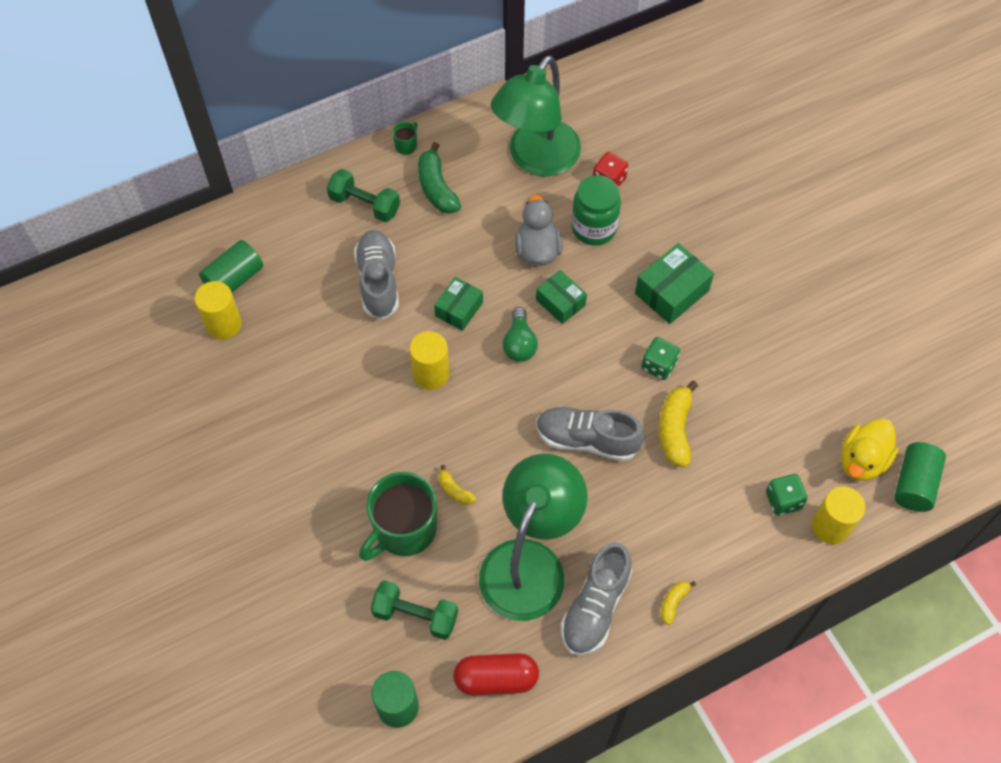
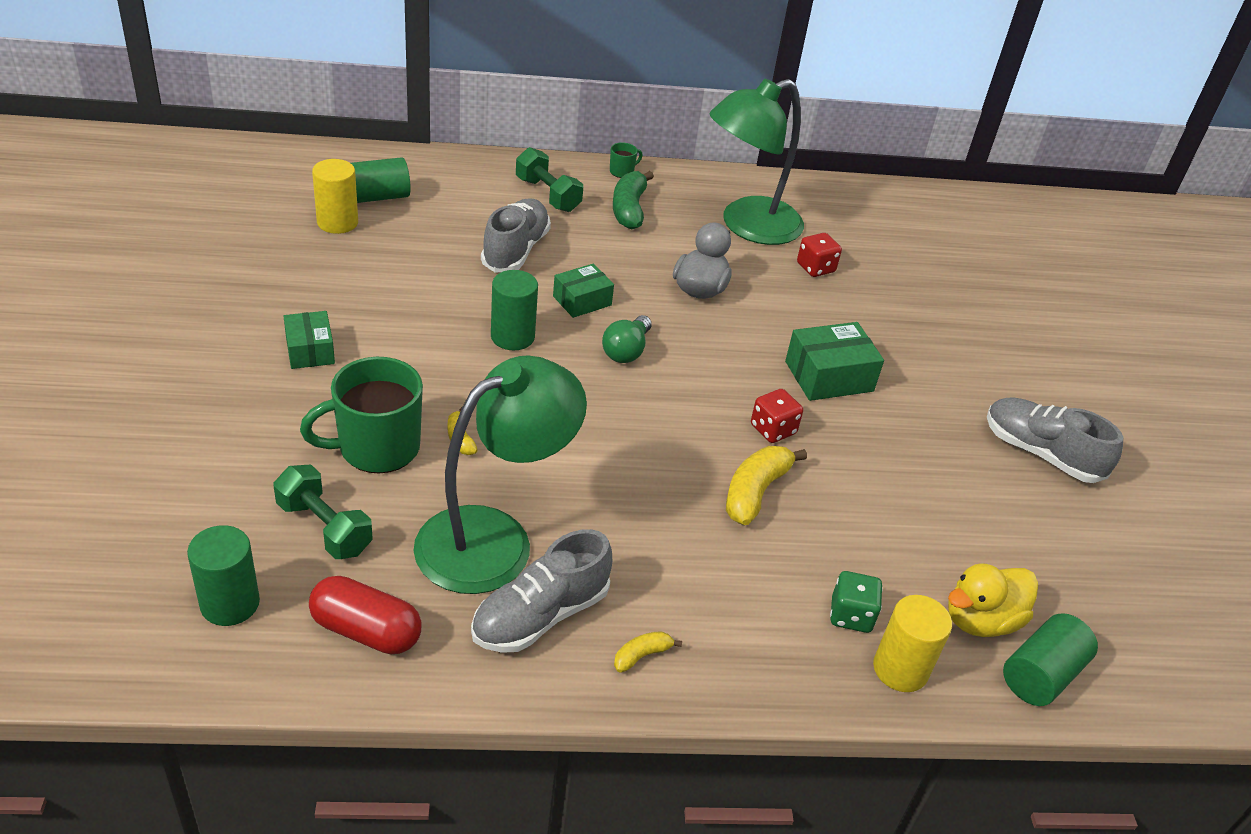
camera: 20 degrees right, 20 degrees down
yellow cylinder [410,331,450,390] -> green cylinder [491,270,538,350]
green box [536,270,587,324] -> green box moved to [284,311,335,369]
grey shoe [536,406,644,461] -> grey shoe moved to [987,397,1124,483]
green jar [572,175,621,246] -> none
green dice [641,337,680,380] -> red dice [751,389,803,443]

